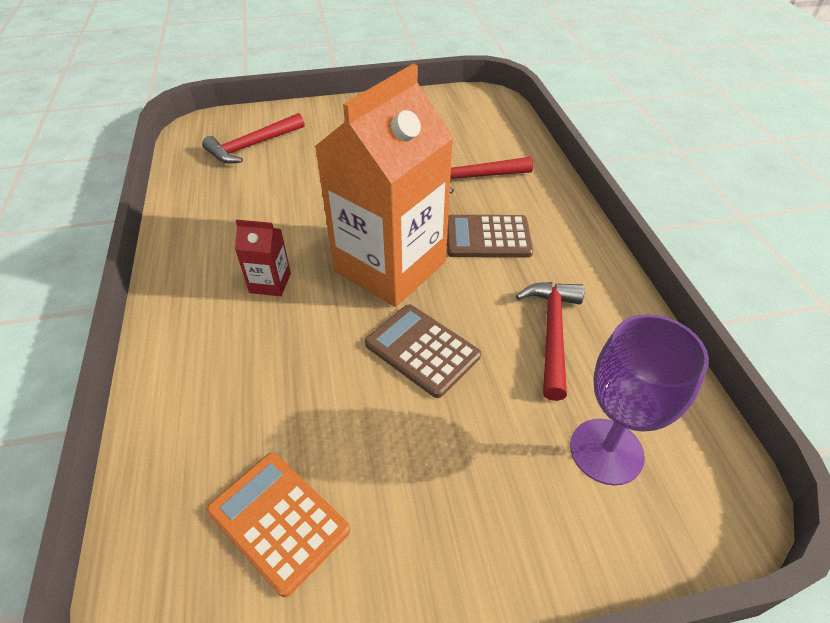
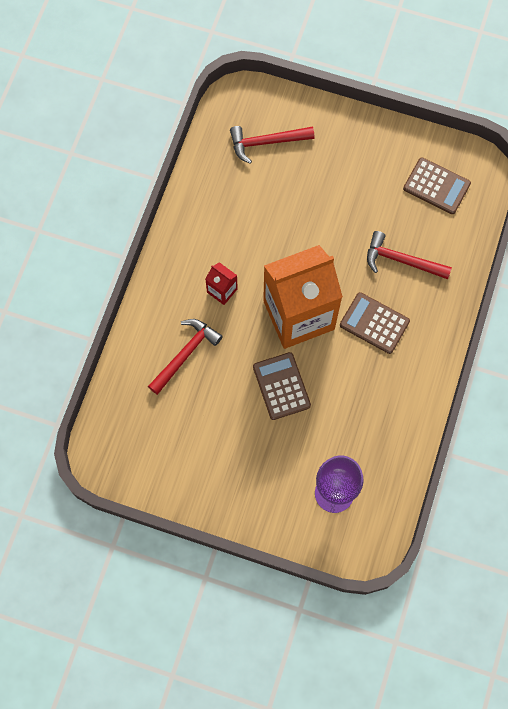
camera: 30 degrees right, 25 degrees up
orange calculator [207,453,350,597] -> none
red hammer [516,282,584,401] -> red hammer moved to [148,319,223,395]
none -> brown calculator [403,158,471,214]

